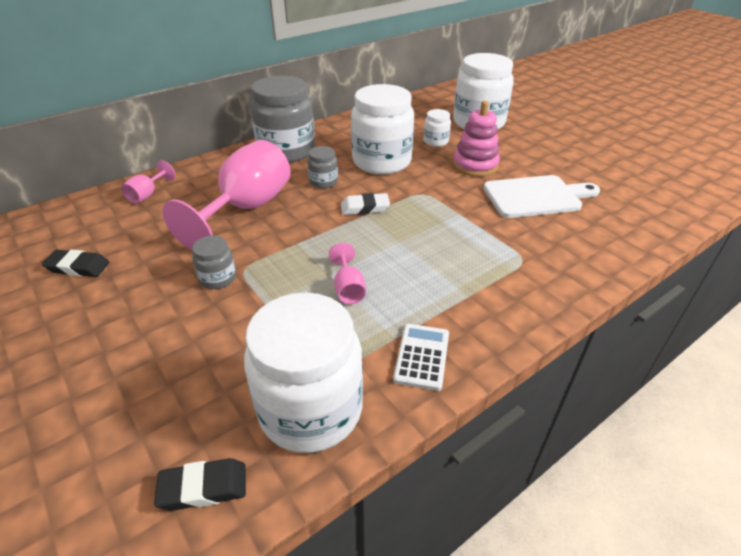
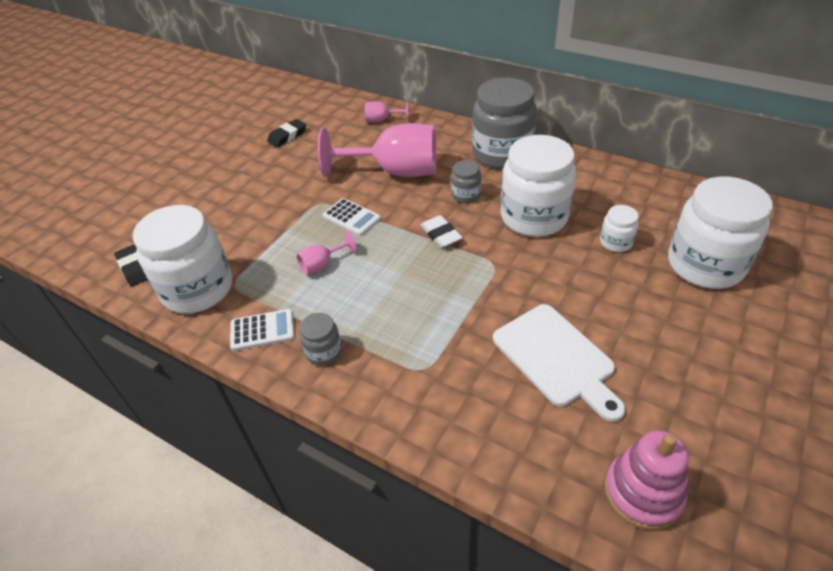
camera: 70 degrees right, 5 degrees up
black eraser [42,249,109,277] -> black eraser turned 60 degrees clockwise [267,119,306,147]
grey jar [192,236,236,289] -> grey jar moved to [300,313,342,366]
pink stacking toy [453,101,500,177] -> pink stacking toy moved to [604,430,689,530]
none -> white calculator [322,198,381,236]

